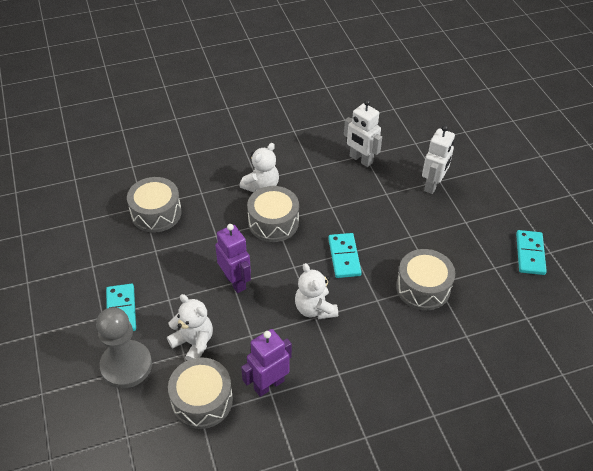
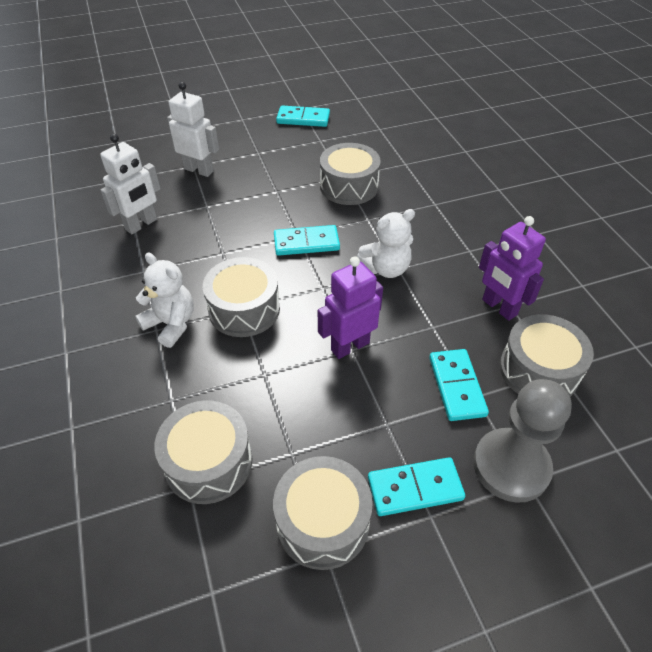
camera: 90 degrees left, 0 degrees up
white teddy bear [167,294,213,360] -> turquoise domino [429,349,489,421]
none -> grey drum [273,456,373,570]

